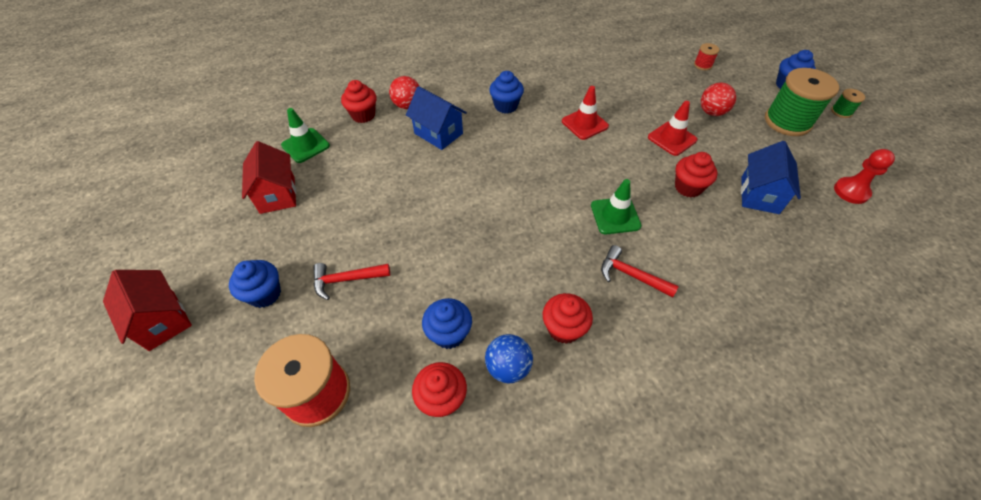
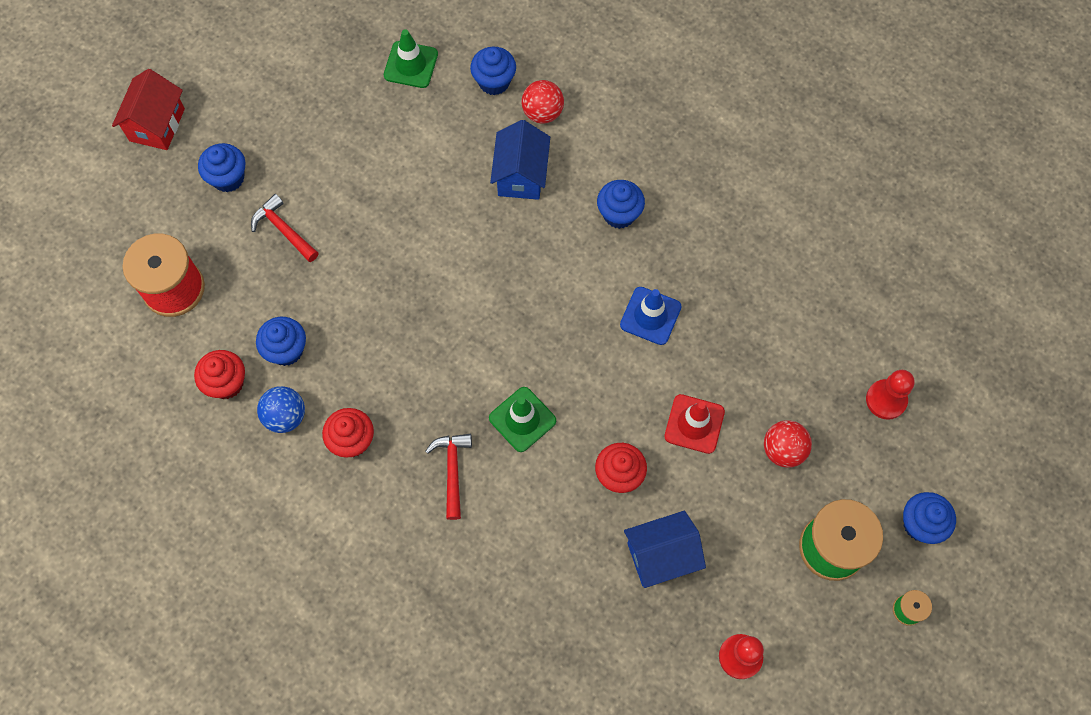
camera: 55 degrees right, 15 degrees up
red house [242,141,296,214] -> none
red cupcake [341,80,377,123] -> blue cupcake [470,47,516,95]
red traffic cone [562,86,609,140] -> blue traffic cone [620,287,682,345]
red spool [694,43,719,70] -> red pawn [866,370,915,420]

